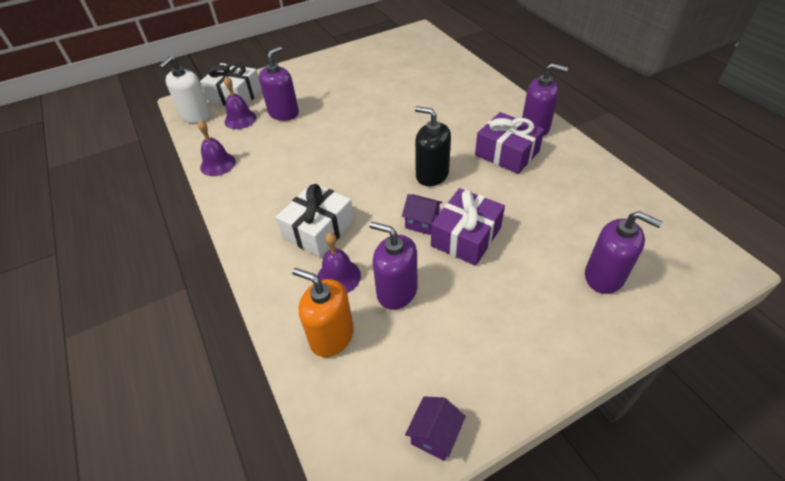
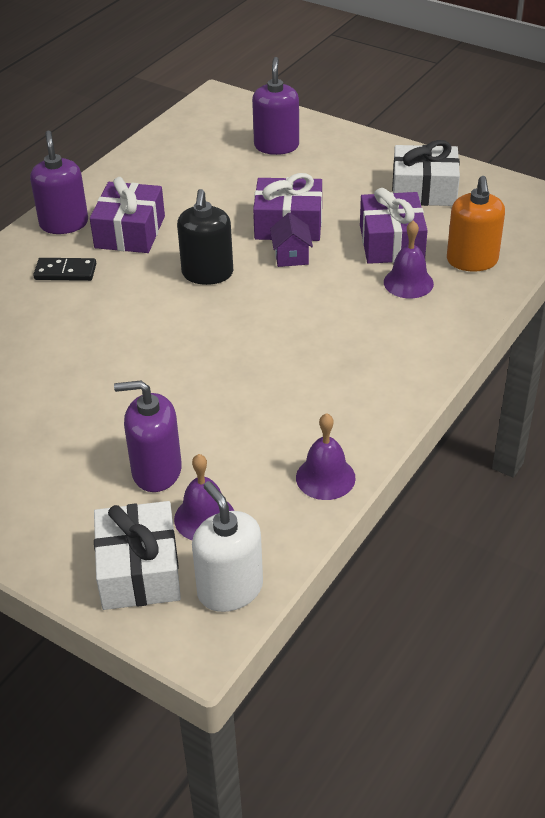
camera: 120 degrees left, 5 degrees down
white soap dispenser [159,56,211,123] -> white soap dispenser turned 120 degrees counterclockwise [192,481,263,612]
white gift [276,183,354,257] -> white gift moved to [392,140,460,206]
purple soap dispenser [369,222,417,310] -> purple gift [360,188,428,264]
purple house [405,396,466,461] -> none
none -> black domino [33,258,96,281]

